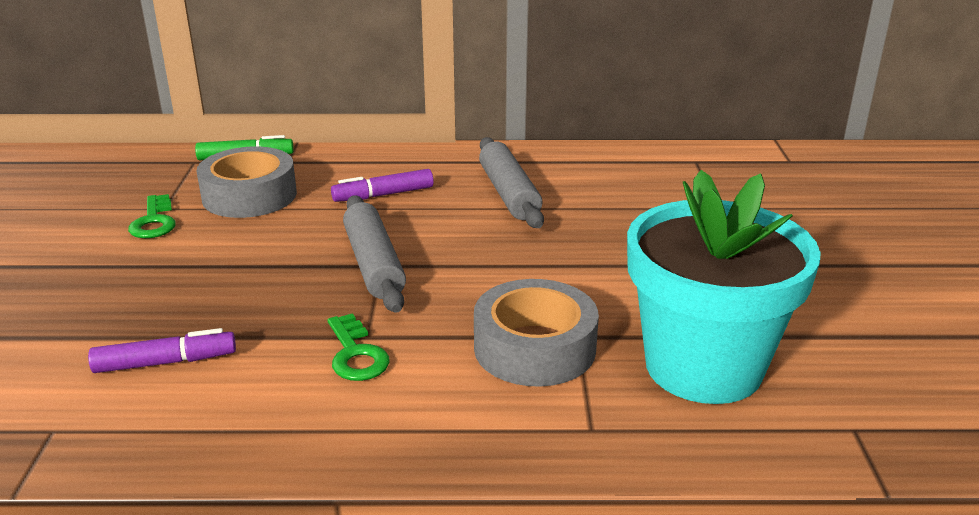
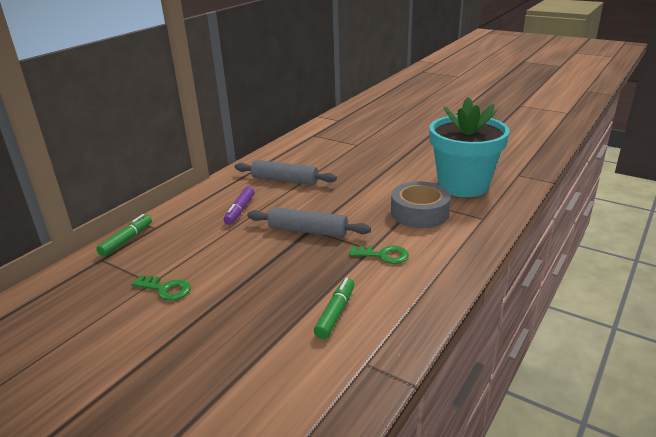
camera: 55 degrees left, 0 degrees up
purple marker [88,328,236,373] -> green marker [314,278,354,339]
grey tape [196,147,297,218] -> none

